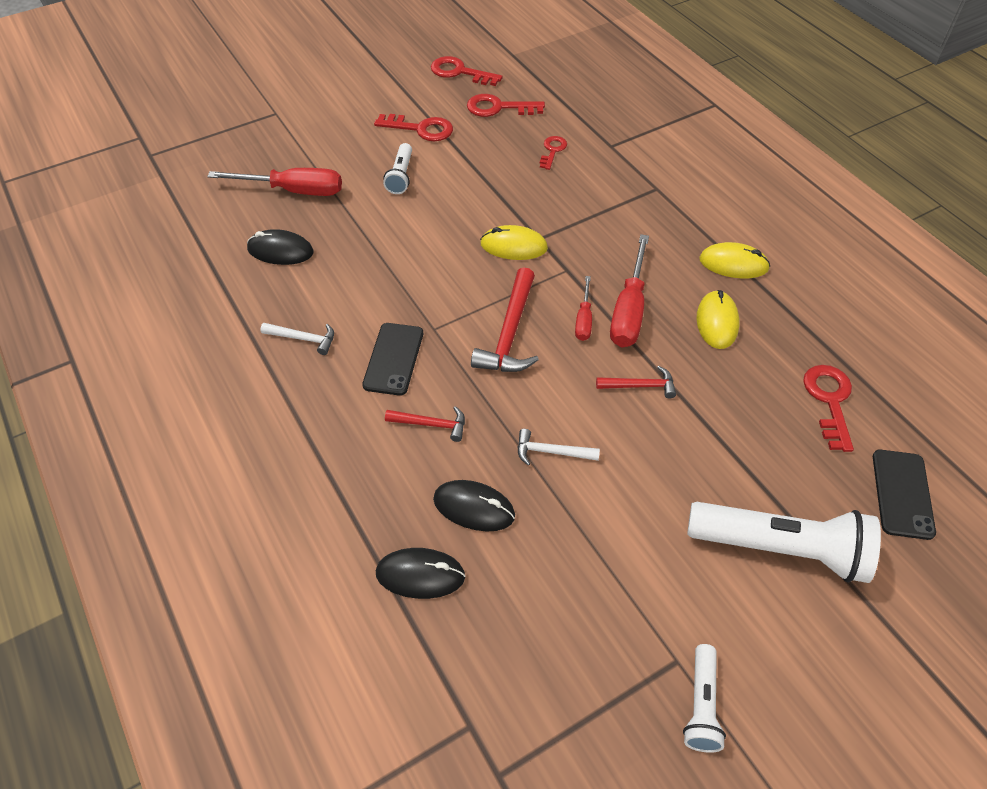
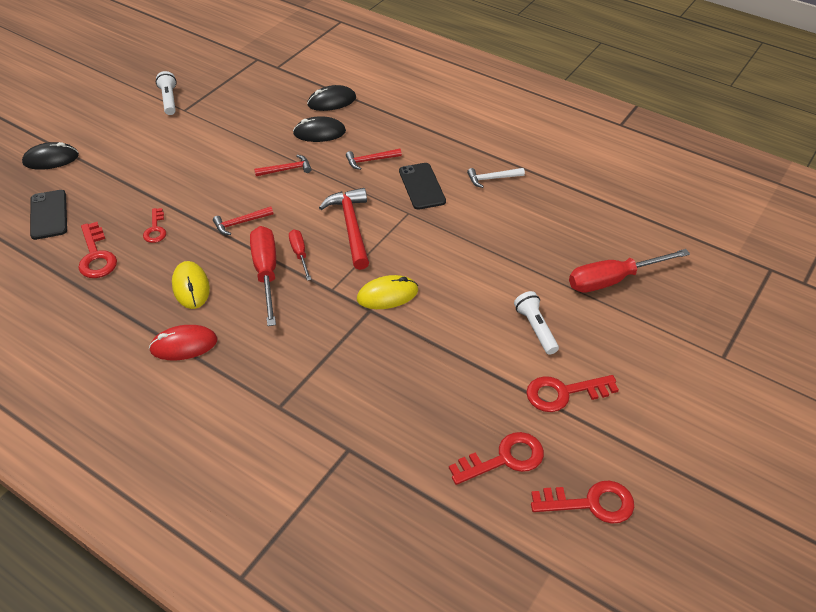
camera: 155 degrees right, 5 degrees down
black mouse [247,229,314,265] -> black mouse moved to [22,142,79,170]
white hammer [518,429,600,466] -> red hammer [254,155,312,176]
red key [540,136,567,170] -> red key moved to [143,208,166,243]
white flashlight [687,502,881,583] -> none
yellow mouse [699,242,770,278] -> red mouse [149,325,218,360]

